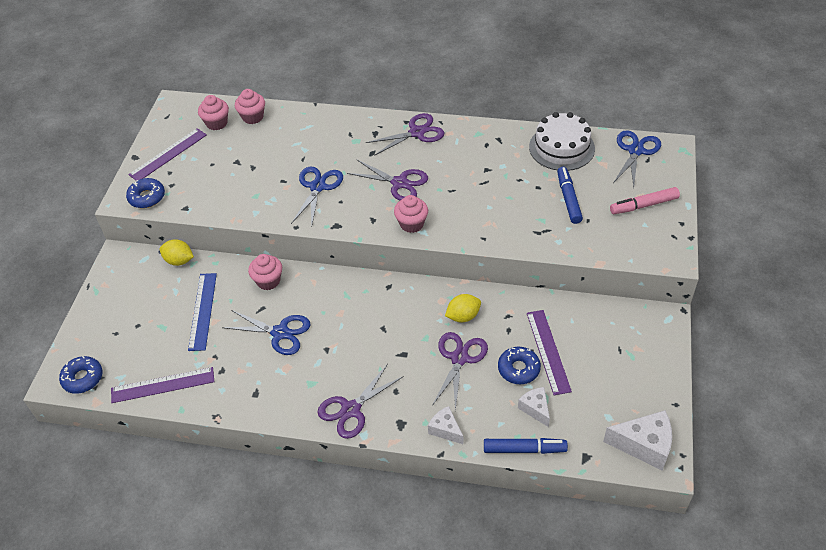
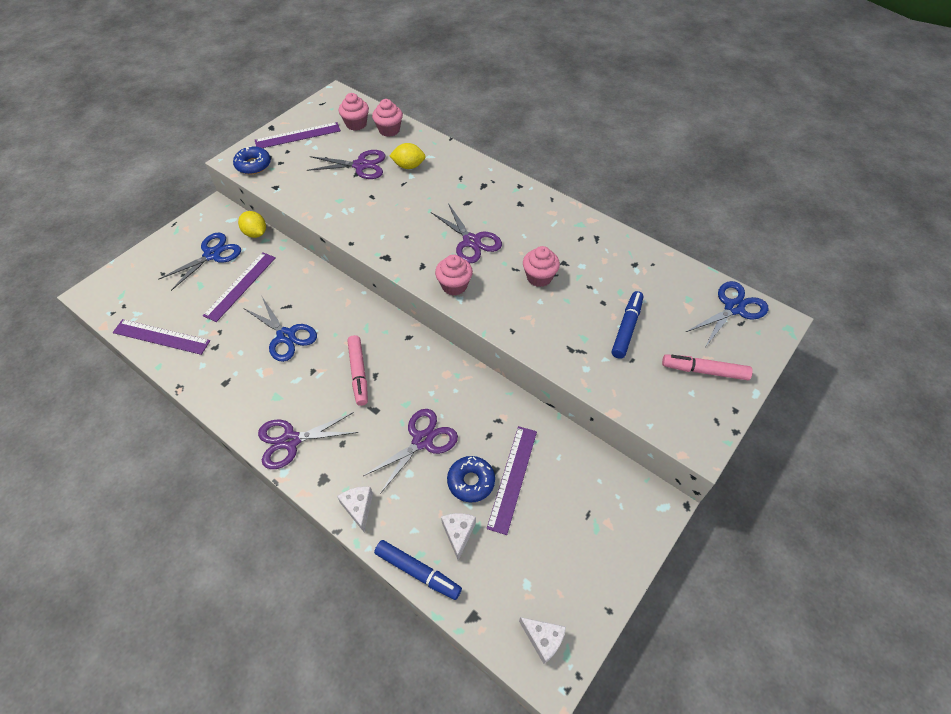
camera: 25 degrees right, 5 degrees up
blue donut [59,356,102,394] -> none
blue ruler [188,273,217,351] -> purple ruler [203,252,276,322]
pink cupcake [248,254,282,290] -> pink cupcake moved to [523,246,560,287]
blue scissors [291,167,343,227] -> blue scissors moved to [159,232,241,291]
purple scissors [366,113,444,156] -> purple scissors moved to [307,150,385,179]
yellow lemon [445,294,481,322] -> yellow lemon moved to [389,143,426,169]
white cake [529,112,595,171] -> none
white cheese [603,410,672,471] -> white cheese [519,617,566,664], size x0.60
none -> pink marker [348,335,368,406]

